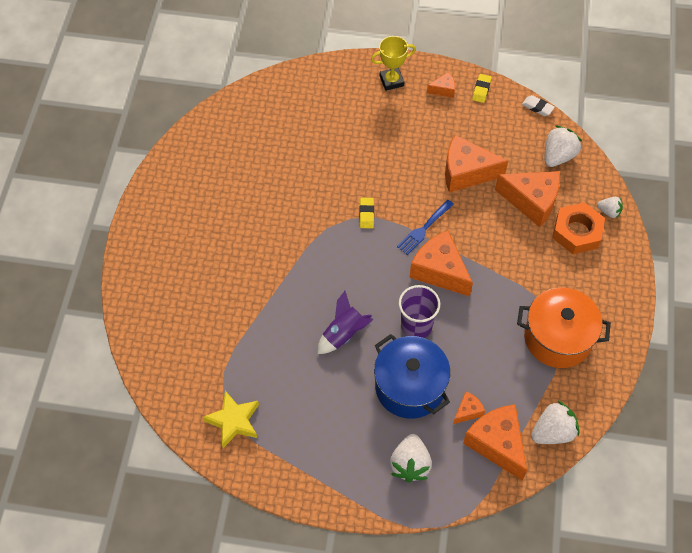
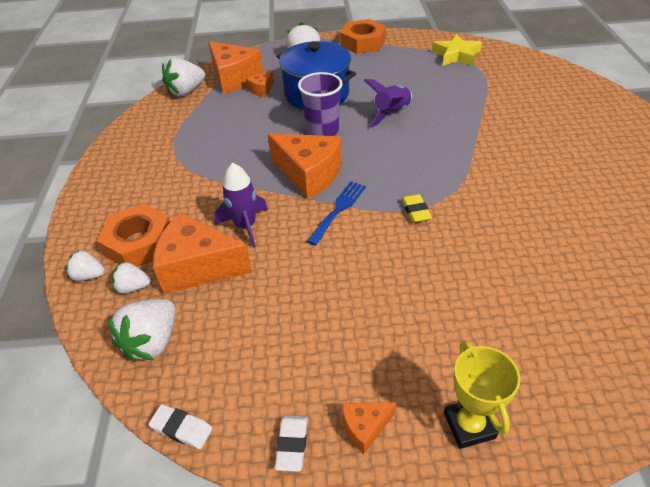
camera: 170 degrees right, 15 degrees down
yellow trophy [371,36,416,91] -> yellow trophy turned 75 degrees counterclockwise [444,341,520,449]
orange cheese [445,135,508,193] -> none
yellow eraser [472,74,492,103] -> white eraser [275,415,308,472]
orange pot [517,287,611,368] -> none
none -> white strawberry [112,262,151,294]
none -> purple rocket [214,163,268,248]
none -> orange nut [340,19,386,54]

